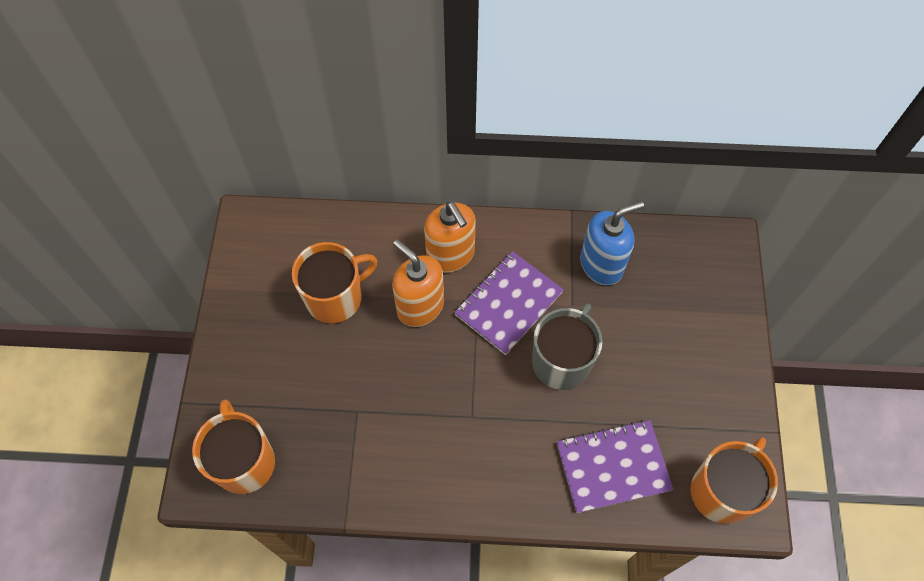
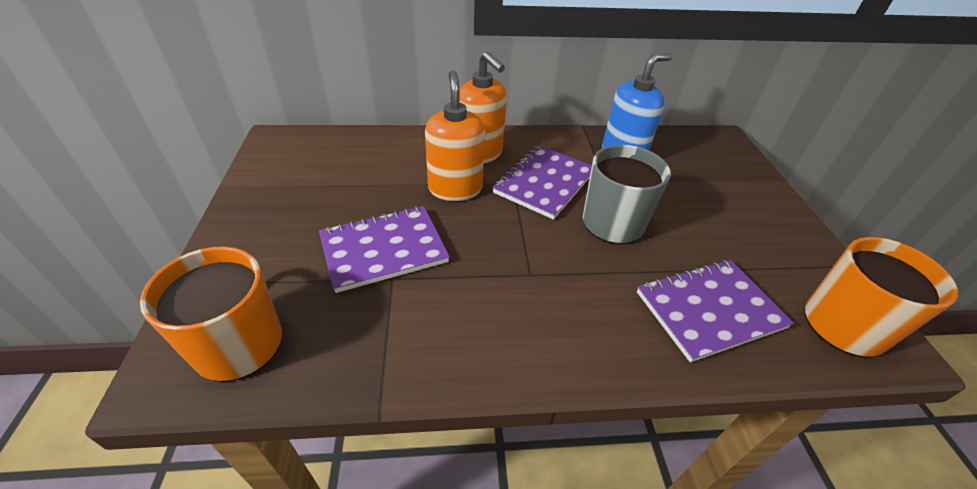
camera: 10 degrees left, 20 degrees down
orange mug [292,242,378,324] -> none
orange soap dispenser [392,239,444,327] -> orange soap dispenser turned 45 degrees clockwise [425,70,485,201]
none -> purple notebook [319,206,450,293]

